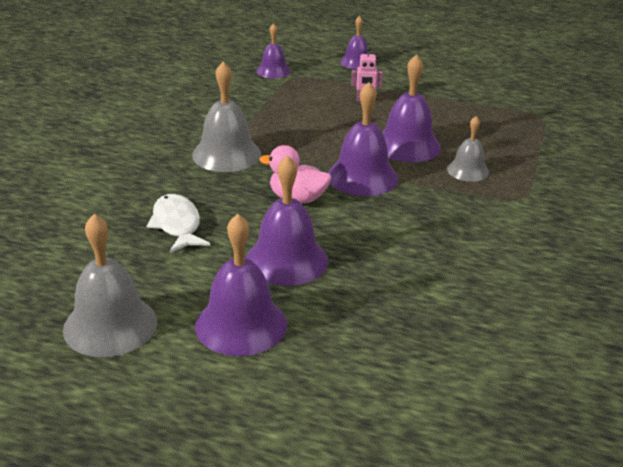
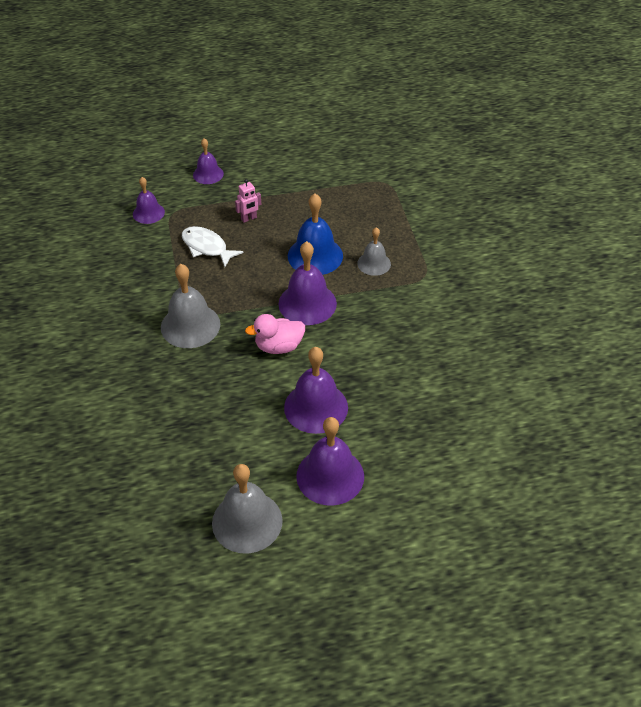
camera: 30 degrees left, 15 degrees up
white fish [147,194,210,253] -> white fish moved to [182,226,244,267]
purple bell [382,54,441,162] -> blue bell [288,194,343,275]

